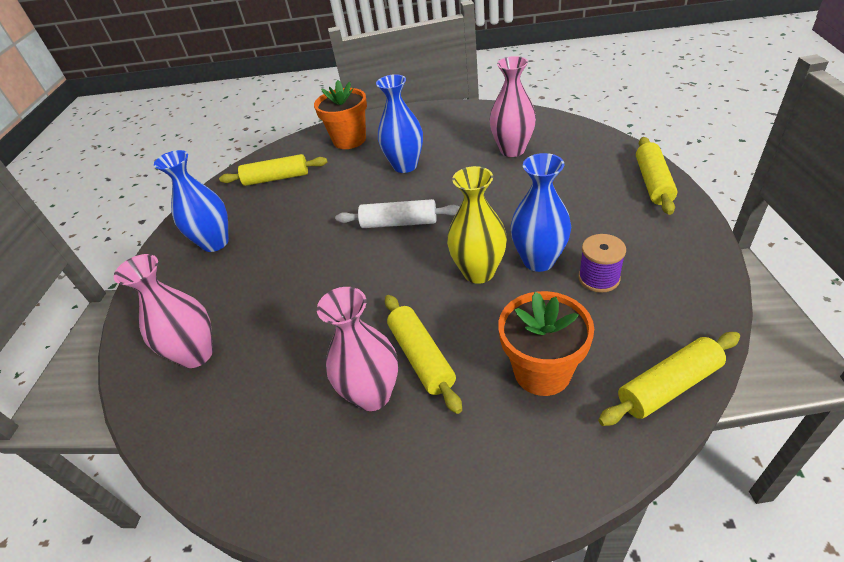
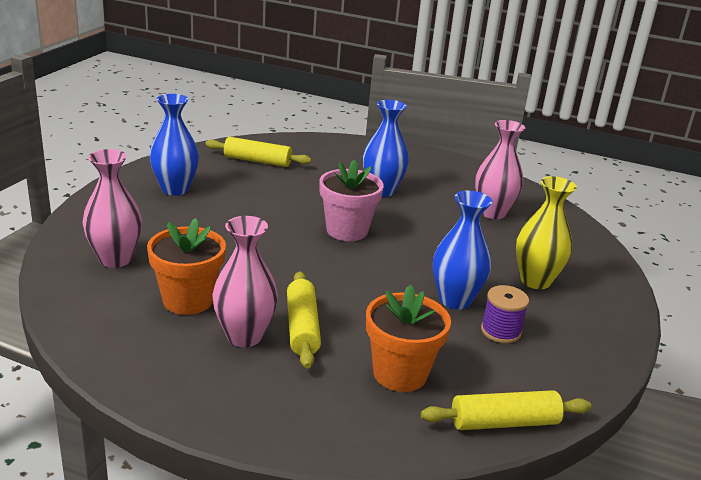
camera: 10 degrees right, 15 degrees down
orange flower pot [314,80,367,149] -> orange flower pot moved to [147,218,226,315]
white rolling pin [335,199,460,228] -> pink flower pot [319,159,384,241]
yellow vase [447,166,507,284] -> yellow vase moved to [516,176,577,289]
yellow rolling pin [636,137,678,215] -> none

